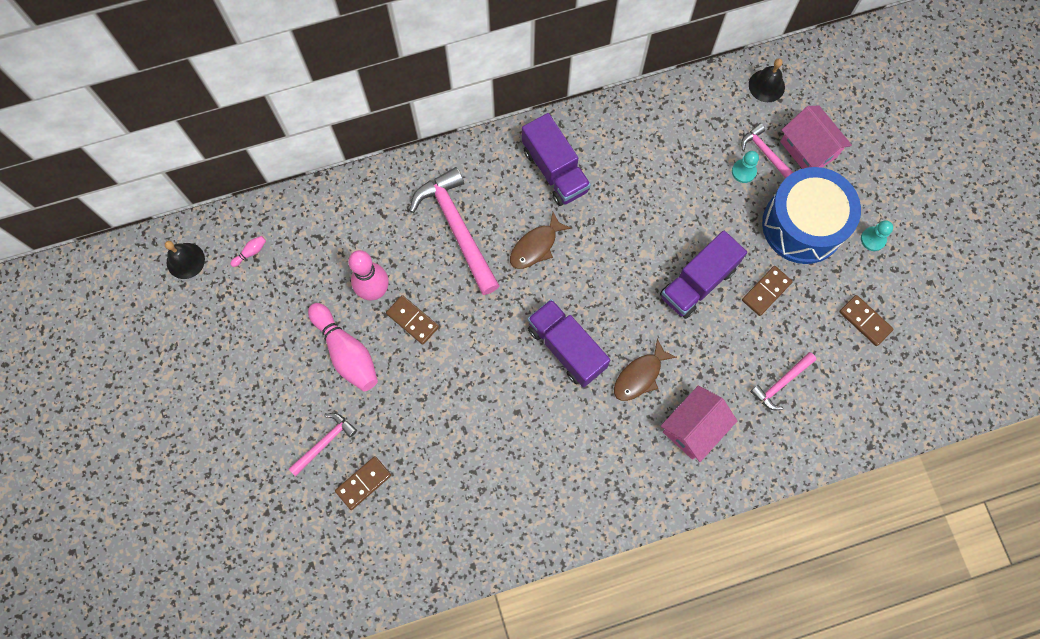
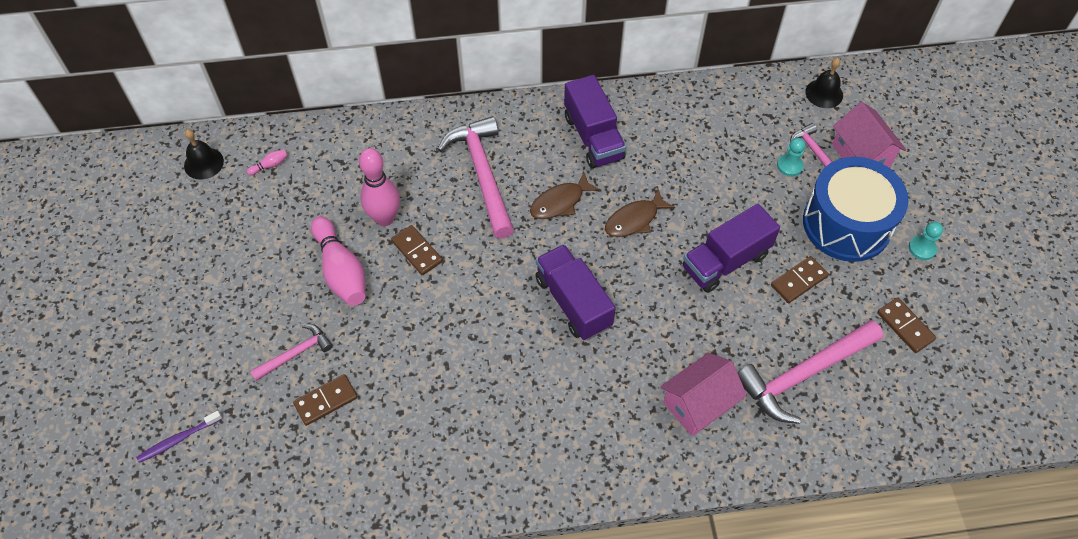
camera: 10 degrees right, 15 degrees down
brown fish [614,338,677,401] -> brown fish moved to [605,189,675,237]
pink hammer [750,352,816,410] -> pink hammer [737,320,883,424], size x1.89
none -> purple toothbrush [136,411,222,463]

